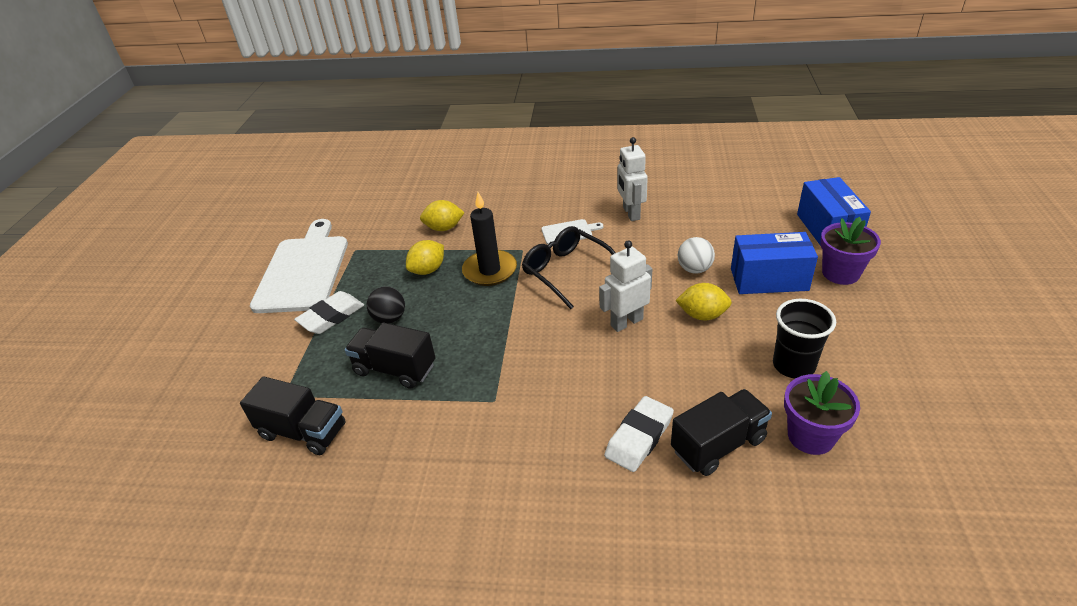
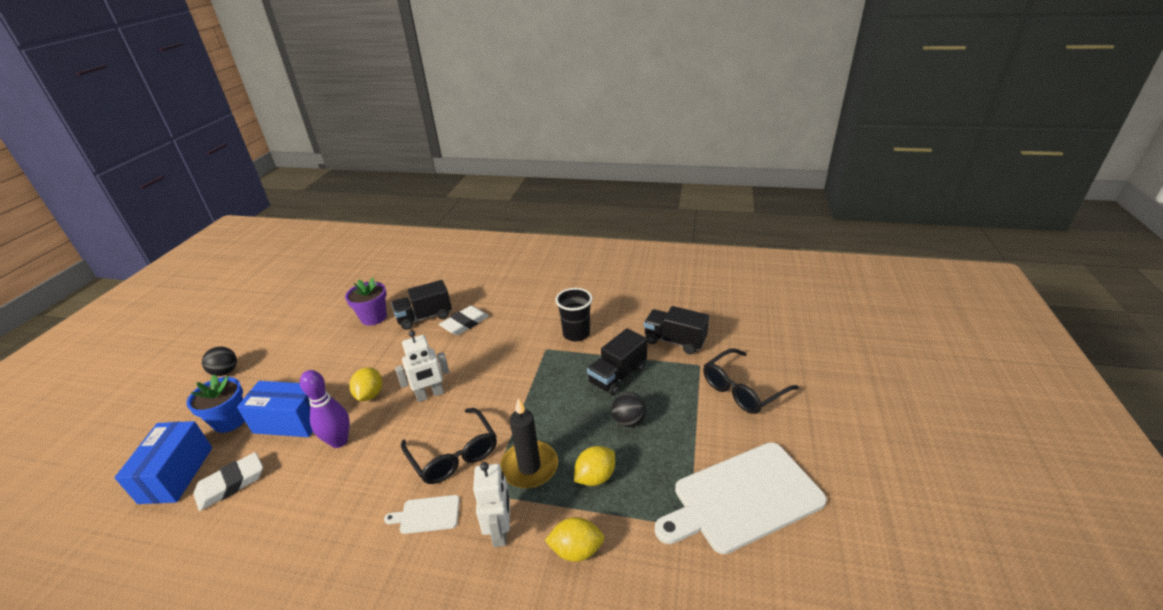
camera: 175 degrees left, 5 degrees down
white cutting board [250,219,348,313] -> white cutting board turned 60 degrees clockwise [655,442,827,554]
white eraser [294,291,364,334] -> white eraser moved to [193,452,263,511]
black truck [345,323,435,389] -> black truck turned 105 degrees clockwise [587,328,647,396]
white robot [617,137,648,221] -> white robot moved to [473,462,510,547]
yellow lemon [675,283,732,320] -> yellow lemon turned 75 degrees clockwise [349,367,382,401]
white ball [678,237,715,274] -> purple bowling pin [300,370,350,448]
black cup [773,299,836,379] -> black cup moved to [555,288,593,341]
purple flower pot [820,217,881,285] -> blue flower pot [186,375,245,433]
none -> black ball [202,347,237,376]
none -> black glasses [703,348,799,414]

